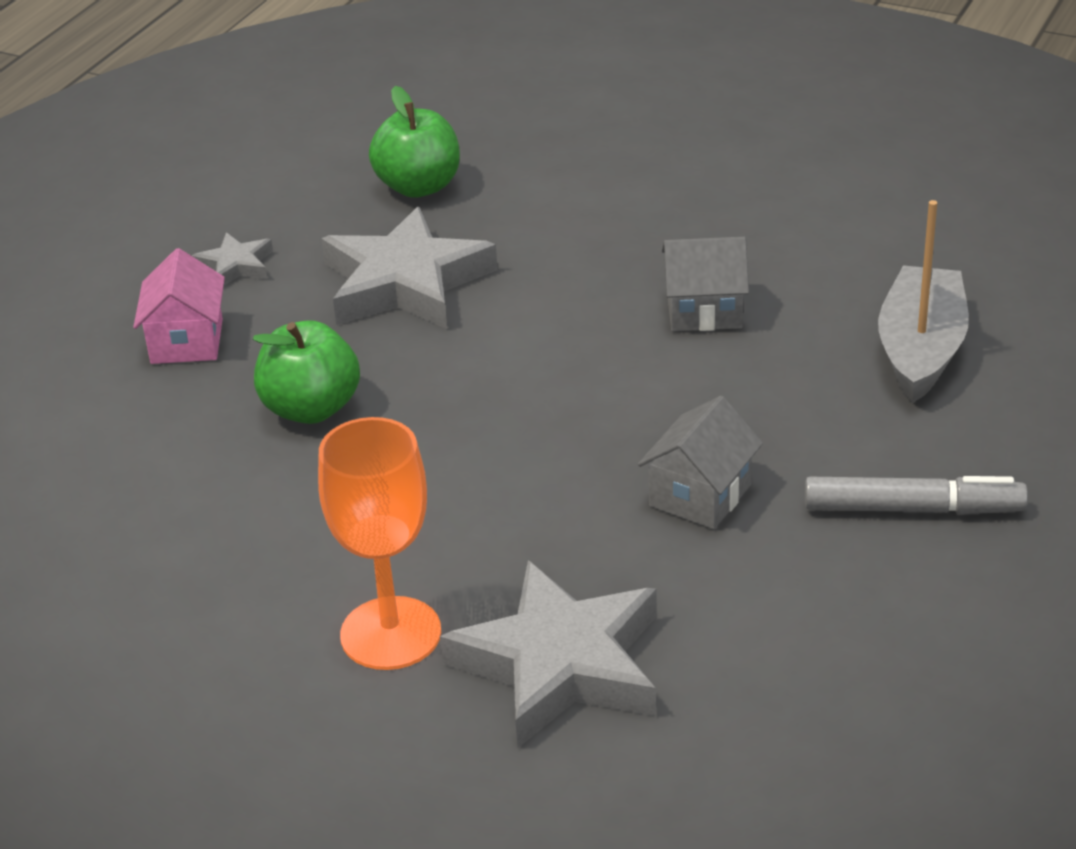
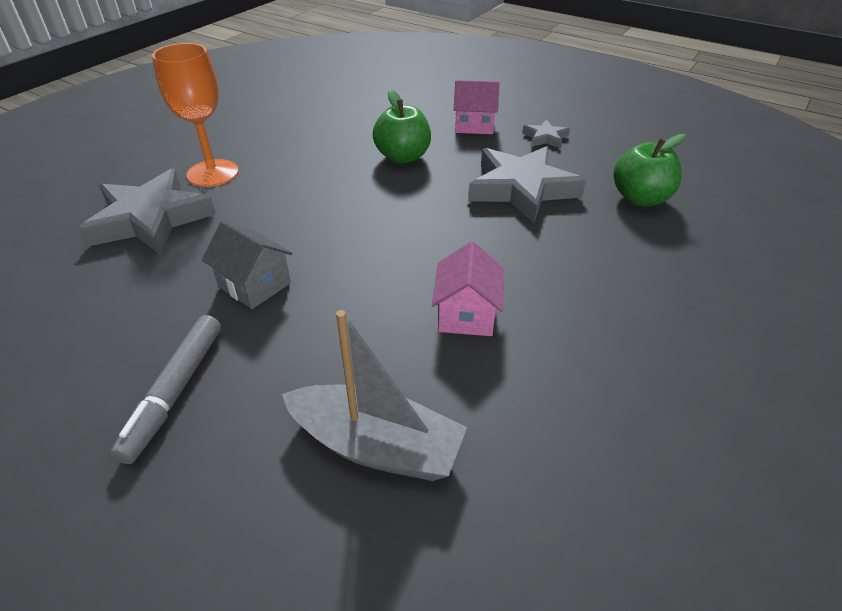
camera: 95 degrees right, 5 degrees up
grey house [662,237,749,331] -> pink house [432,241,504,336]

